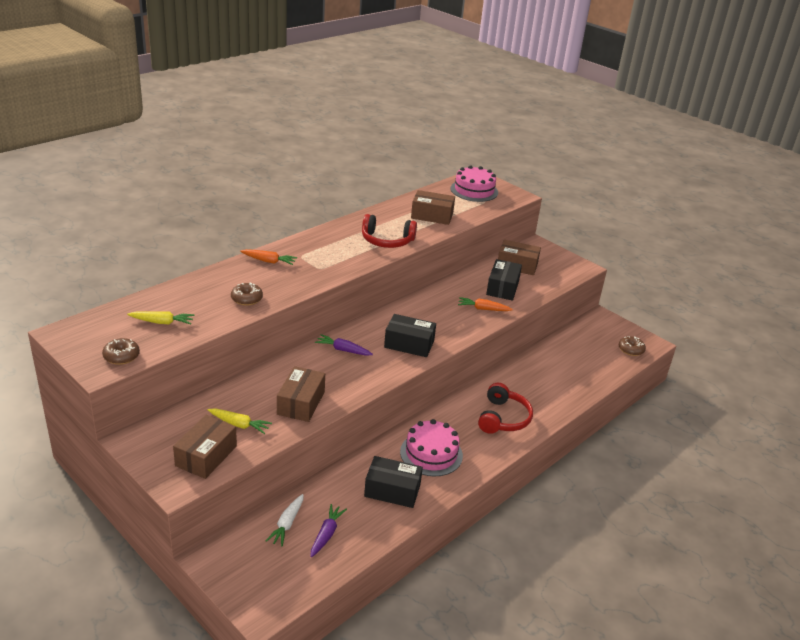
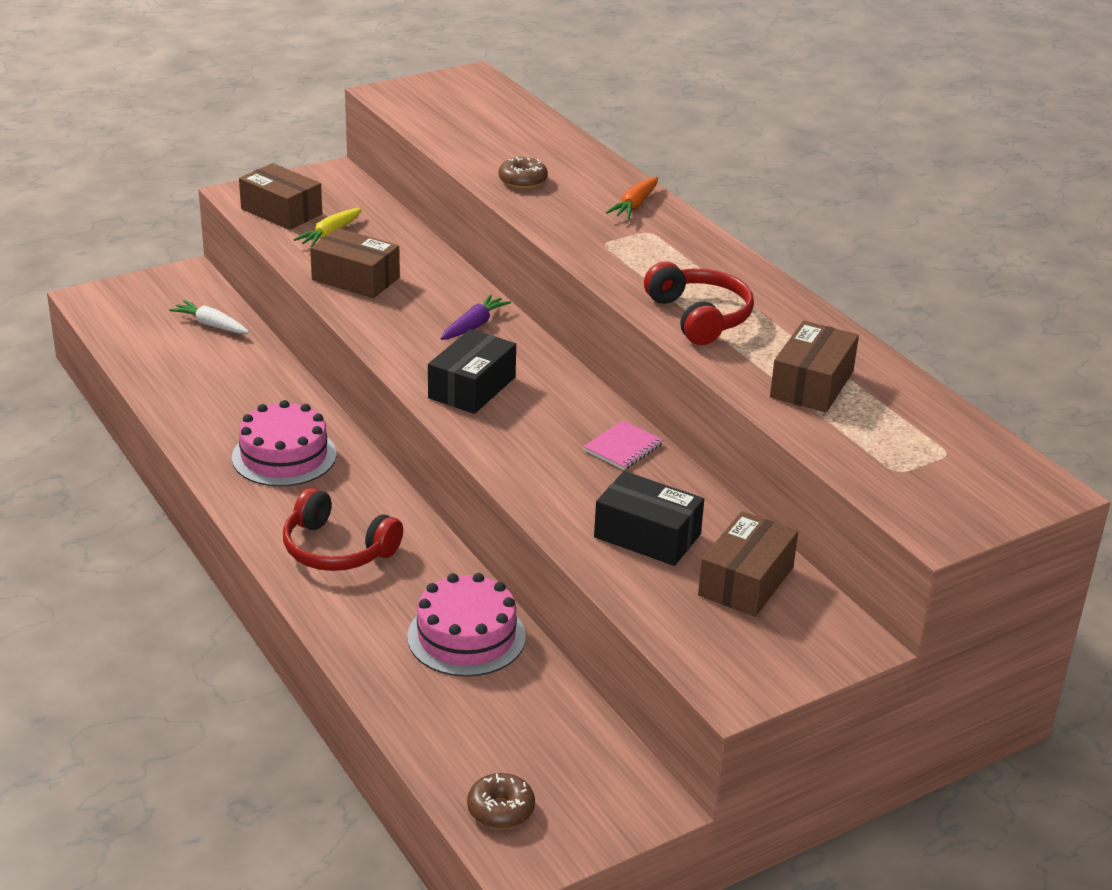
camera: 105 degrees right, 0 degrees up
brown donut [102,338,140,365] -> none
yellow carrot [127,311,195,324] -> none
purple carrot [310,504,347,557] -> none
red headphones [362,214,417,248] -> red headphones turned 135 degrees clockwise [644,262,754,345]
black box [364,456,423,508] -> none
pink cake [451,165,498,202] -> pink cake moved to [407,573,526,677]
orange carrot [458,297,513,311] -> none
none -> pink notebook [583,420,663,470]

